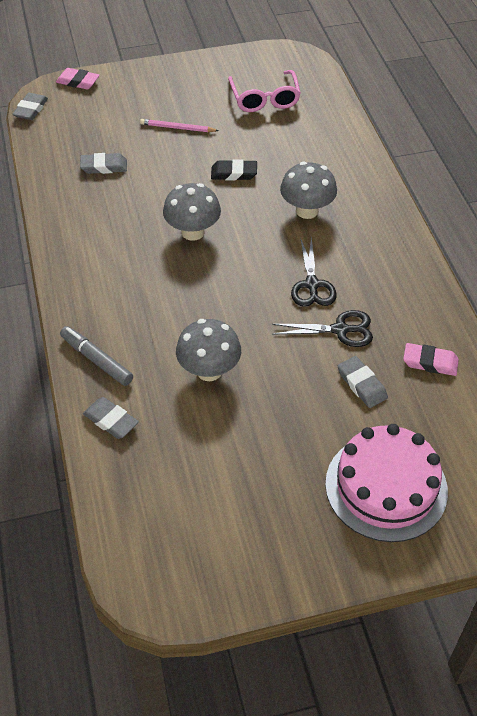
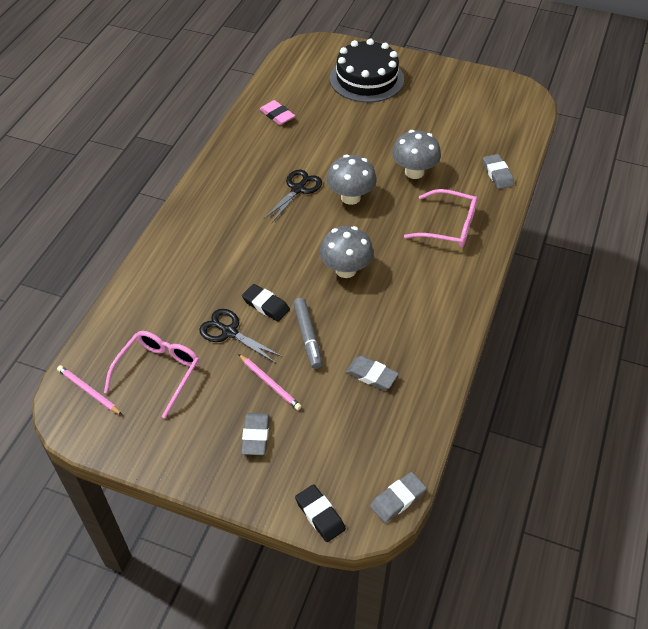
camera: 145 degrees left, 0 degrees up
pink eraser [56,68,100,90] -> black eraser [295,484,346,542]
grey marker [60,326,133,386] -> grey marker moved to [293,298,322,369]
black scissors [272,310,373,347] -> black scissors moved to [199,309,283,363]
grey mushroom [280,162,337,219] -> grey mushroom moved to [327,155,377,205]
pink cake [325,424,448,542] -> black cake [330,39,404,103]
grey eraser [338,356,388,408] -> grey eraser moved to [241,413,269,455]
none -> pink pencil [57,365,122,415]
none -> pink glasses [404,189,477,247]

